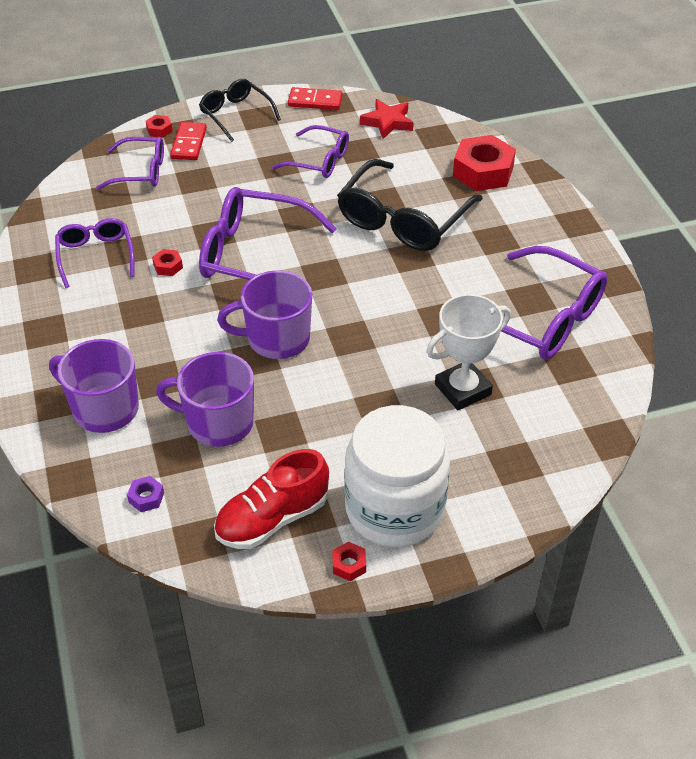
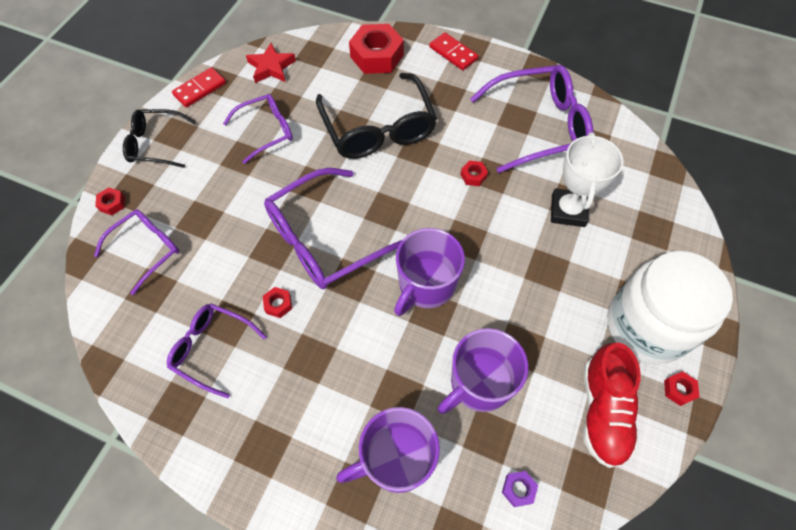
camera: 50 degrees left, 15 degrees up
red domino [170,122,207,160] -> red domino moved to [429,32,478,70]
none -> red nut [460,160,488,186]

